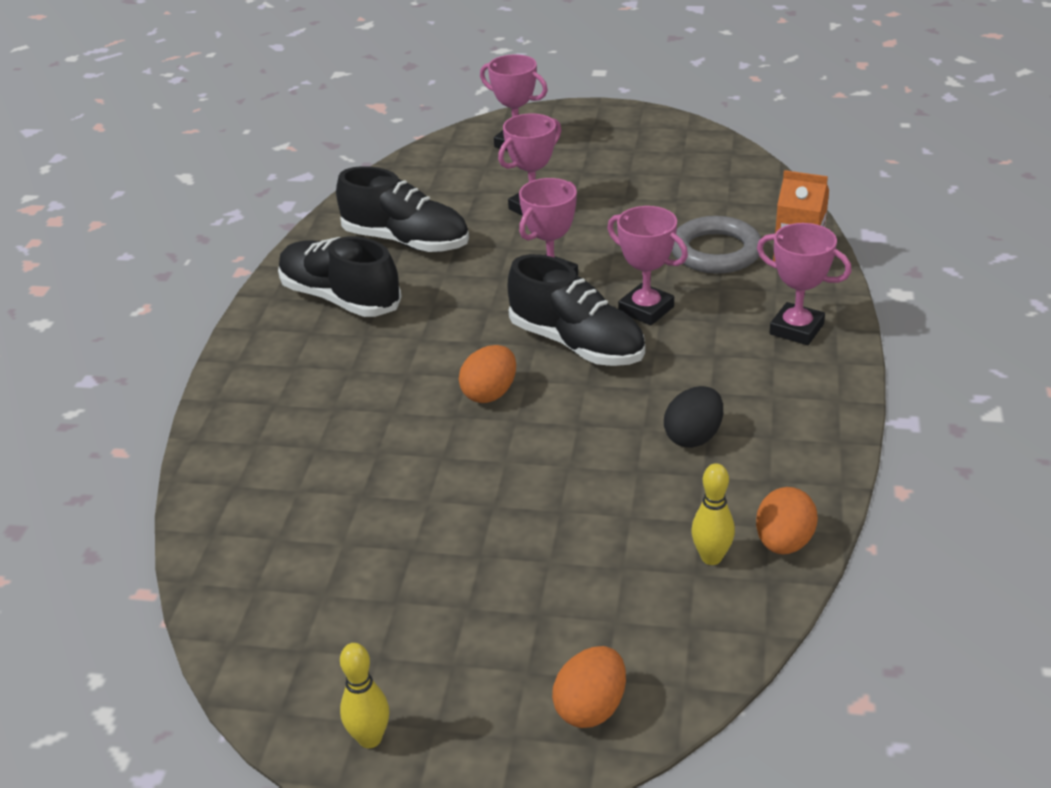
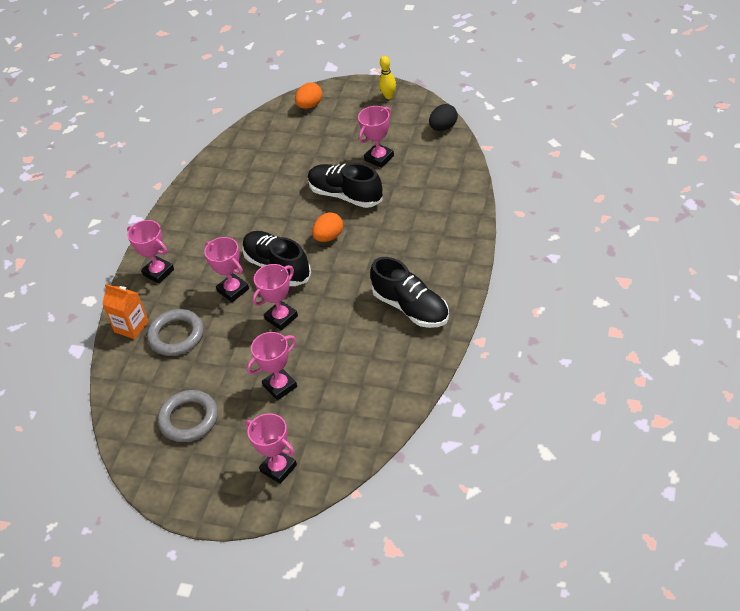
camera: 170 degrees left, 10 degrees up
black shoe [336,166,469,252] -> black shoe moved to [308,163,383,208]
black egg [664,386,723,448] -> black egg moved to [429,104,458,131]
yellow bowling pin [691,463,735,565] -> none
orange egg [756,487,818,554] -> none
none -> grey ring [158,390,218,442]
none -> pink trophy [358,106,394,168]

